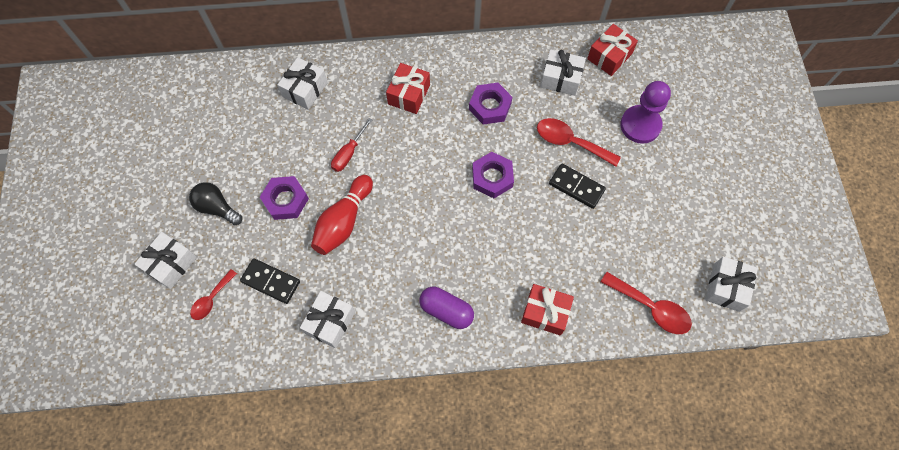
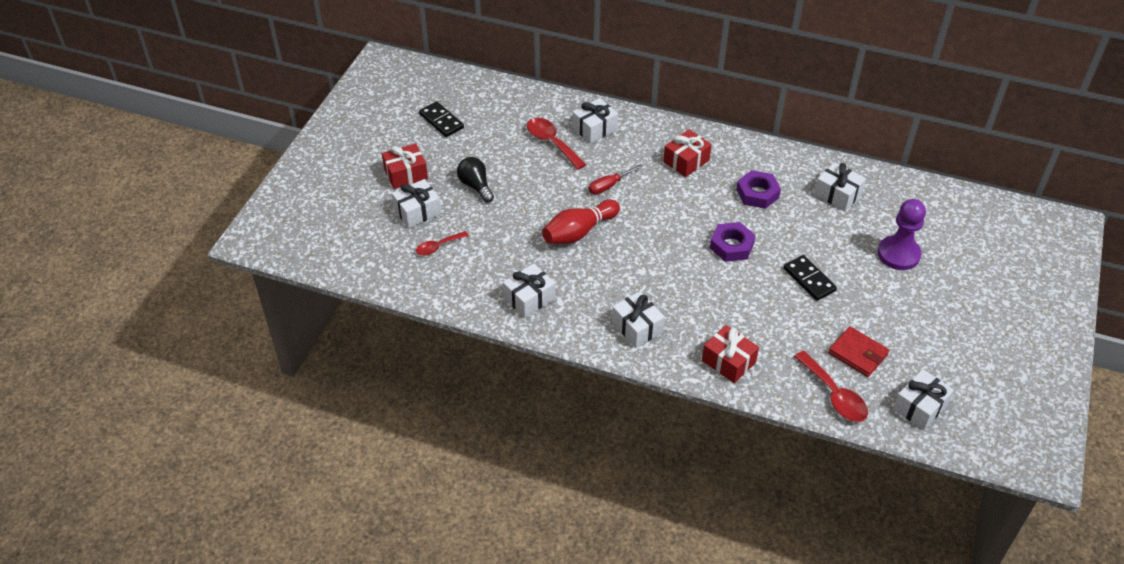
camera: 25 degrees right, 20 degrees down
black domino [240,258,300,304] -> black domino moved to [419,101,464,137]
purple nut [260,176,309,220] -> none
purple capsule [419,287,474,329] -> white gift [612,291,665,348]
red spoon [537,118,621,167] -> red spoon moved to [527,118,586,170]
red gift [587,24,638,76] -> red gift moved to [382,144,428,189]
none -> red wallet [828,326,889,377]

